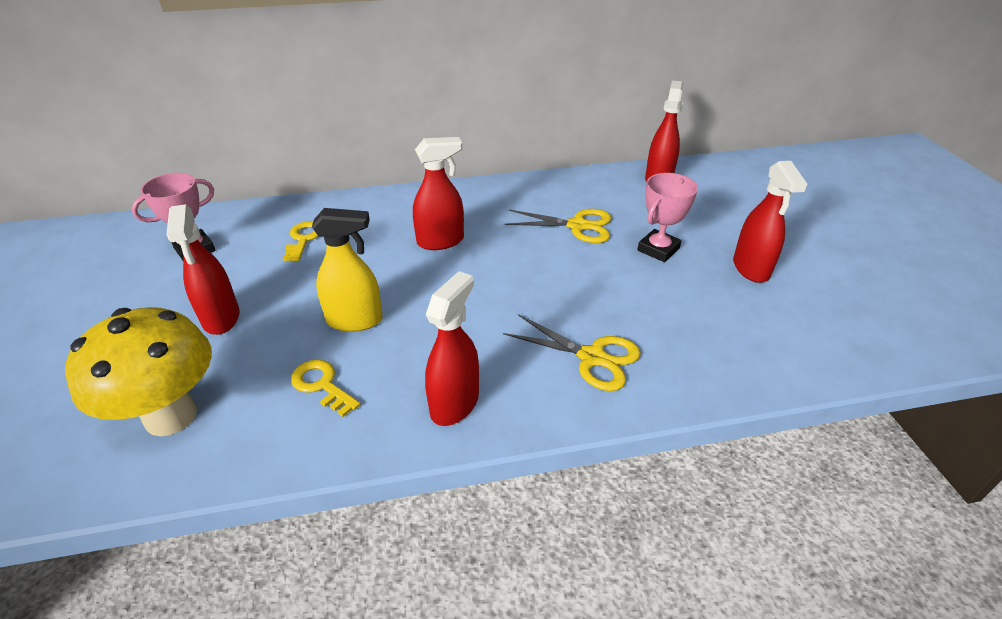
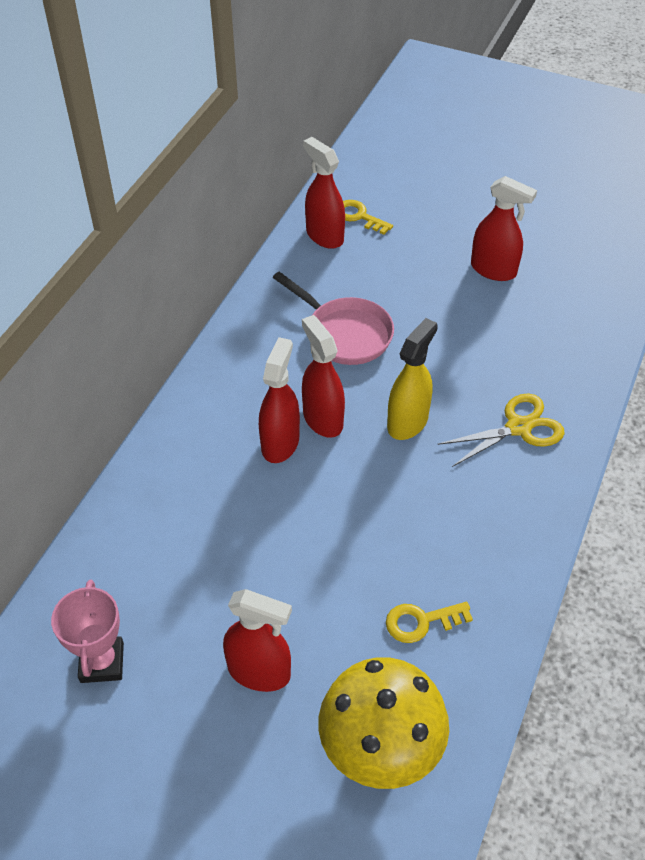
camera: 55 degrees left, 10 degrees up
yellow key [283,221,318,262] -> yellow key moved to [343,200,393,235]
yellow spray bottle [312,208,383,332] -> yellow spray bottle moved to [387,318,438,440]
red spray bottle [425,271,479,426] -> red spray bottle moved to [302,315,345,438]
yellow scissors [505,209,611,243] -> pink pan [273,272,394,365]
pink trophy [637,173,698,262] -> none

